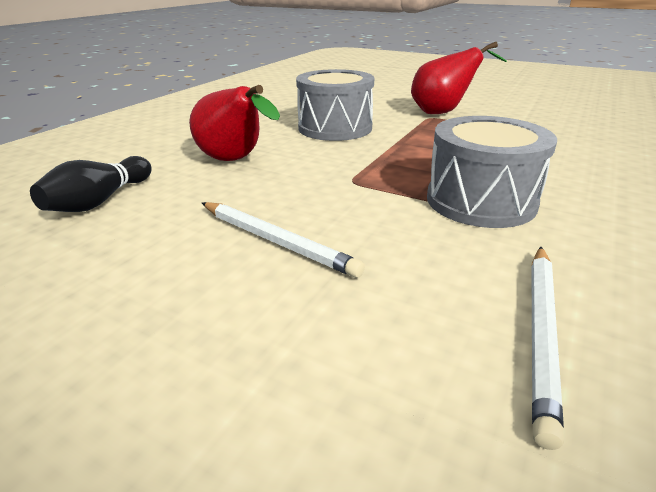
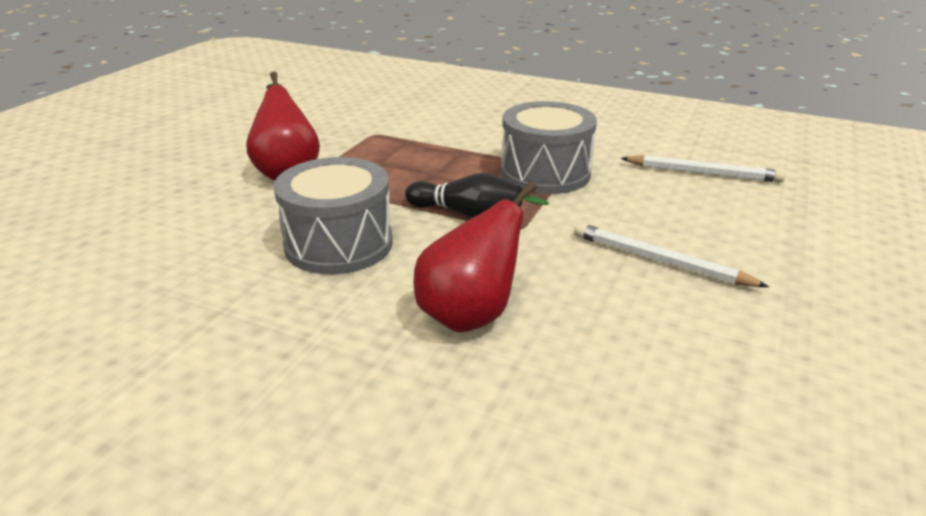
camera: 95 degrees left, 0 degrees up
black bowling pin [30,156,152,212] -> black bowling pin moved to [405,173,522,218]
white pencil [202,202,365,278] -> white pencil turned 90 degrees counterclockwise [574,223,769,287]

